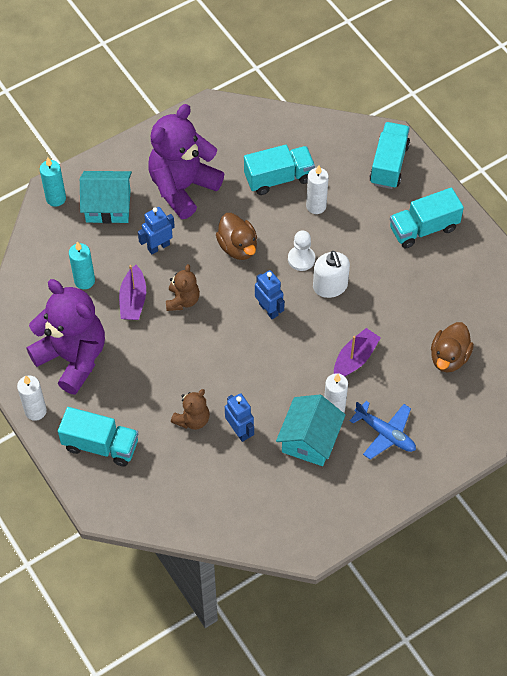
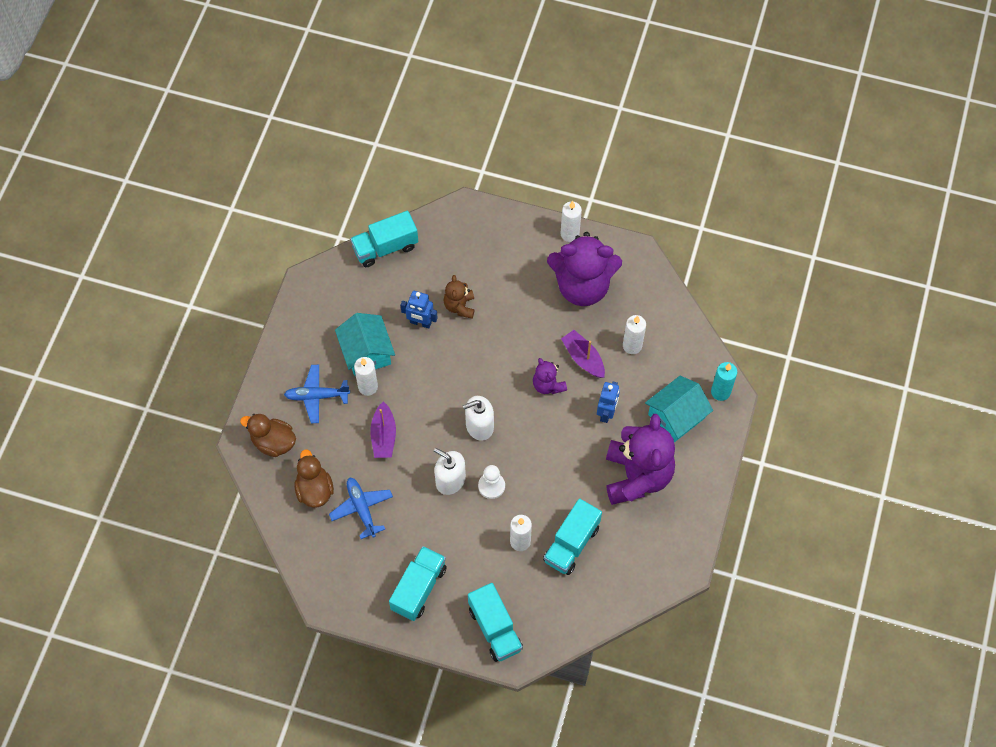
camera: 140 degrees right, 5 degrees up
turquoise truck [58,407,138,466] -> turquoise truck moved to [350,211,418,267]
turquoise candle [69,241,95,289] -> white candle [623,315,646,354]
brown teddy bear [166,264,200,311] -> purple teddy bear [533,358,567,394]
brown duck [216,213,257,260] -> brown duck moved to [240,414,296,457]
blue robot [255,270,285,319] -> white soap dispenser [463,396,494,441]
none -> blue plane [329,477,393,539]

